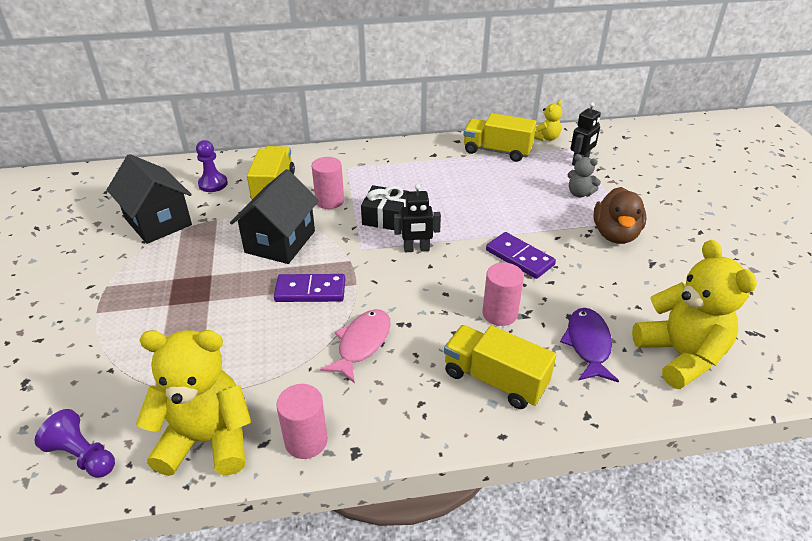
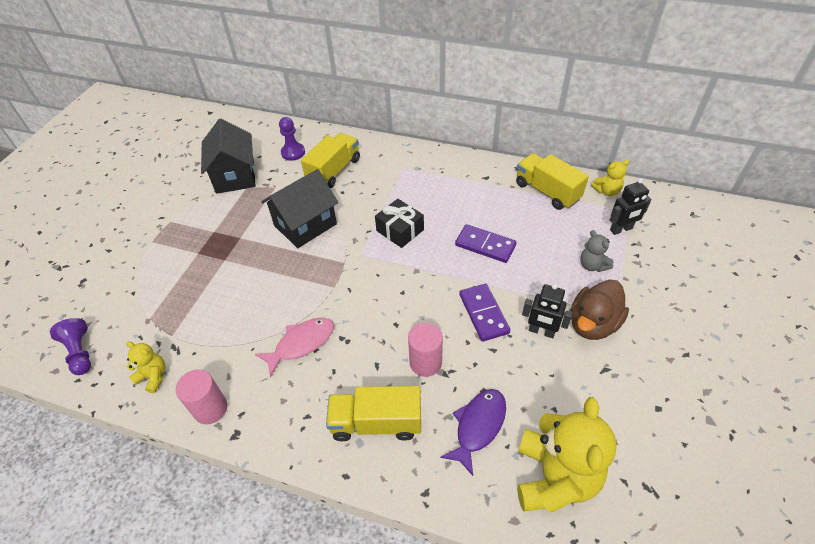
camera: 30 degrees right, 10 degrees up
yellow teddy bear [136,330,251,476] -> yellow teddy bear [126,341,165,393], size x0.48
purple domino [274,274,345,302] -> purple domino moved to [455,224,517,263]
pink cylinder [312,157,344,209] -> none
black robot [394,184,441,252] -> black robot moved to [522,283,573,338]
yellow truck [444,325,556,409] -> yellow truck turned 60 degrees counterclockwise [326,386,421,441]

